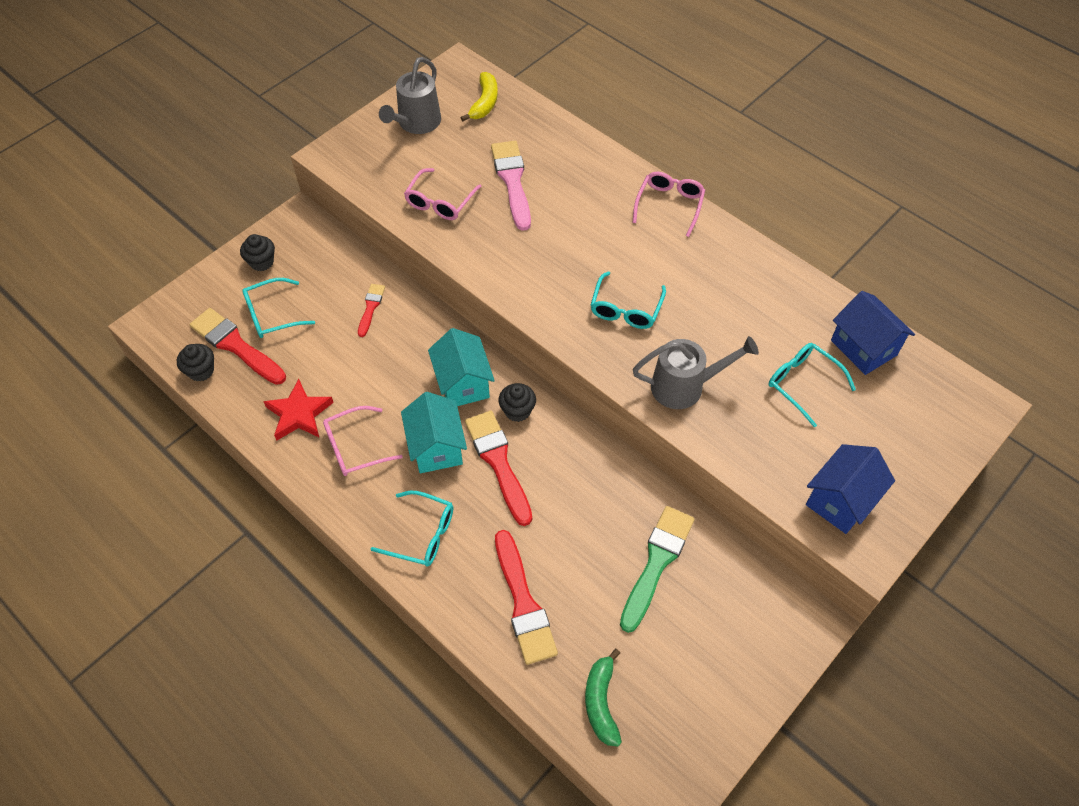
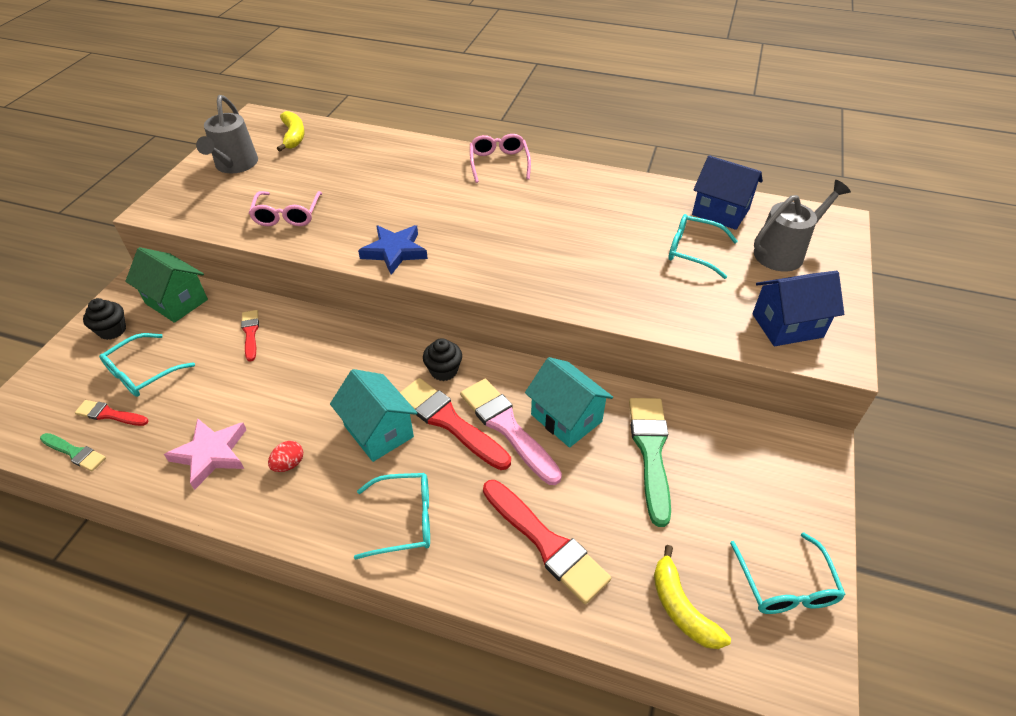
camera: 25 degrees left, 10 degrees down
black cupcake [177,344,214,382] -> green brush [40,433,106,472]
red brush [190,308,286,385] -> red brush [75,400,148,426], size x0.54
red star [263,379,334,440] -> pink star [164,418,247,490]
pink glasses [323,406,403,476] -> red egg [268,441,303,472]
turquoise house [428,328,495,406] -> turquoise house moved to [525,357,613,448]
pink brush [491,141,531,231] -> pink brush moved to [460,379,562,485]
green banana [585,649,622,747] -> yellow banana [654,545,731,649]
turquoise glasses [591,271,666,329] -> turquoise glasses moved to [730,532,846,614]
grey watering can [633,336,759,409] -> grey watering can moved to [754,180,851,272]
blue house [806,444,895,534] -> blue house turned 60 degrees clockwise [752,271,844,346]
none -> green house [125,247,208,323]
none -> blue star [358,225,428,275]

